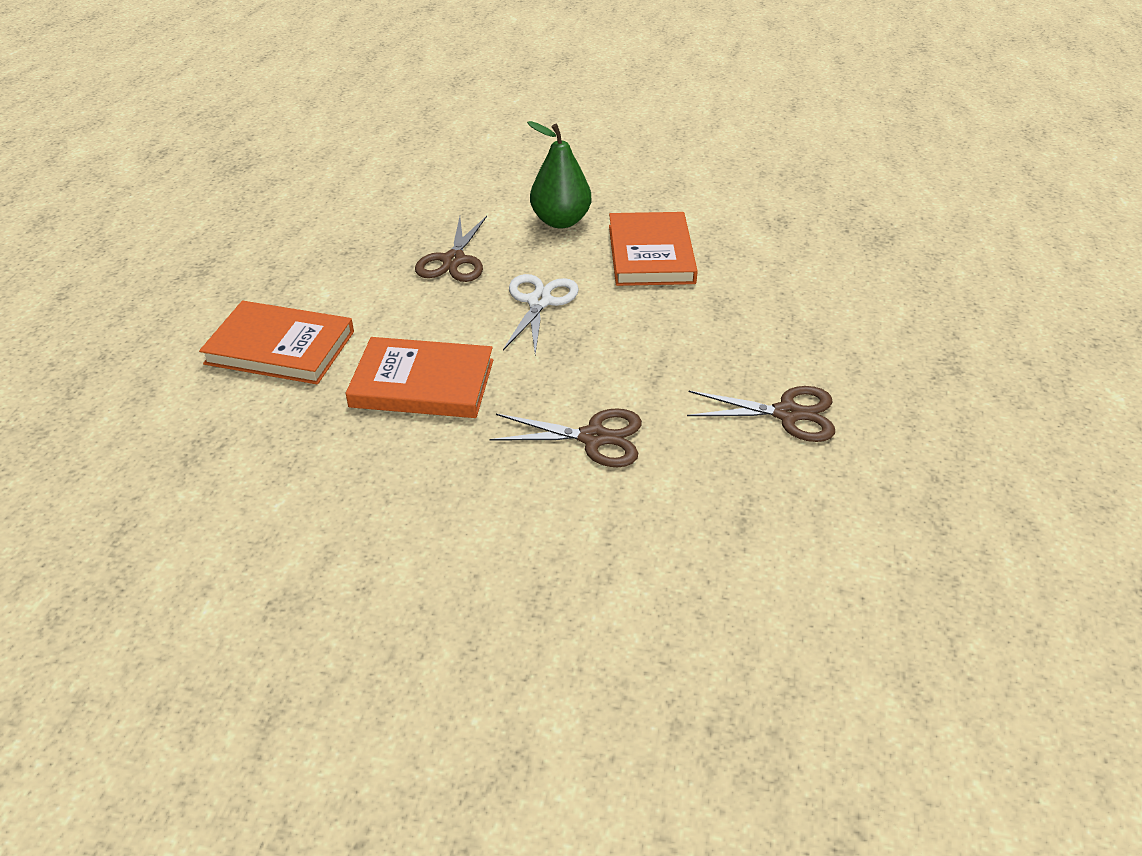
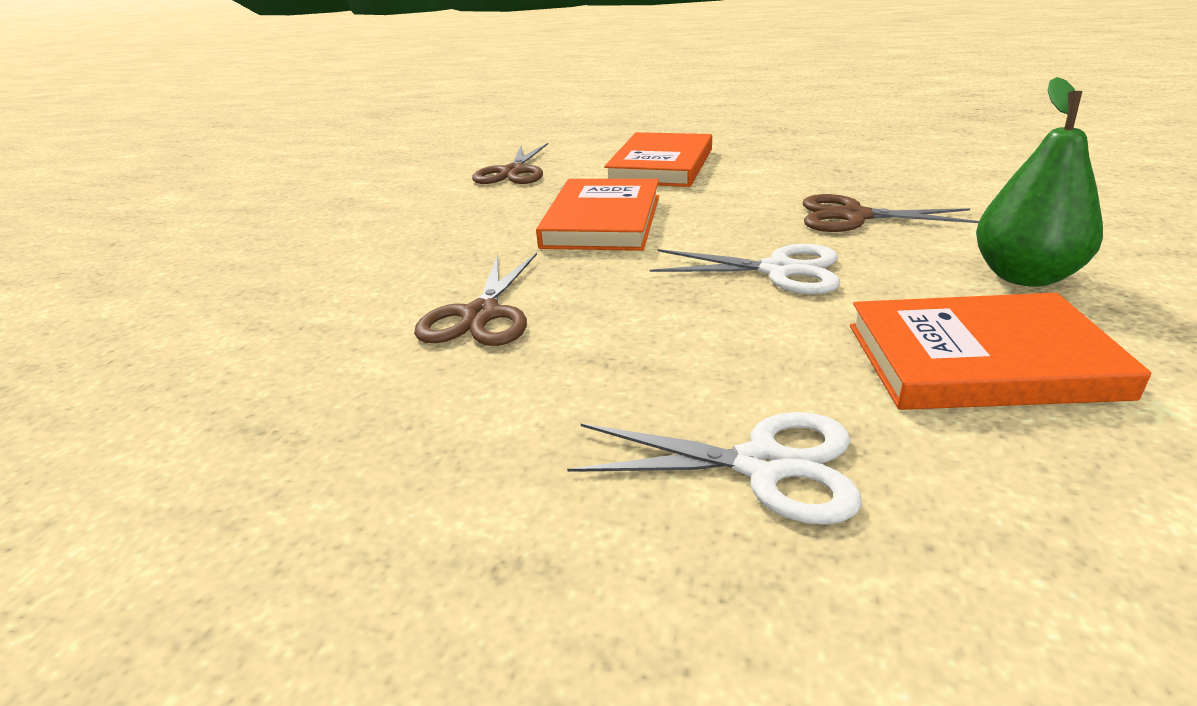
camera: 95 degrees right, 10 degrees down
brown scissors [687,386,835,442] -> brown scissors moved to [472,143,548,184]
none -> white scissors [567,412,862,525]

